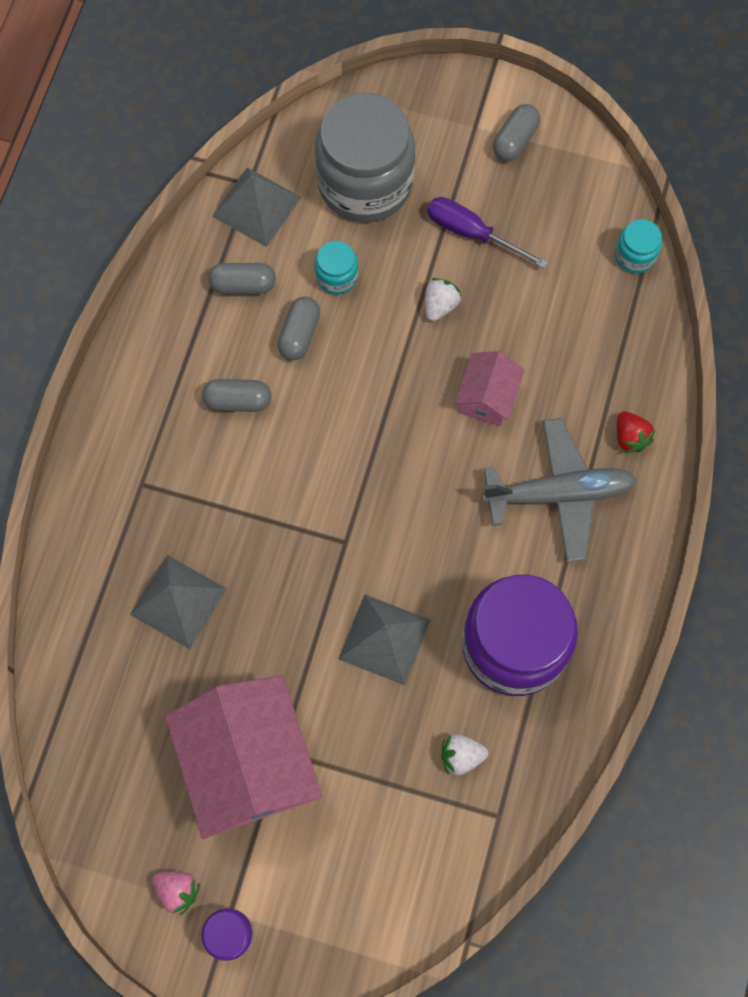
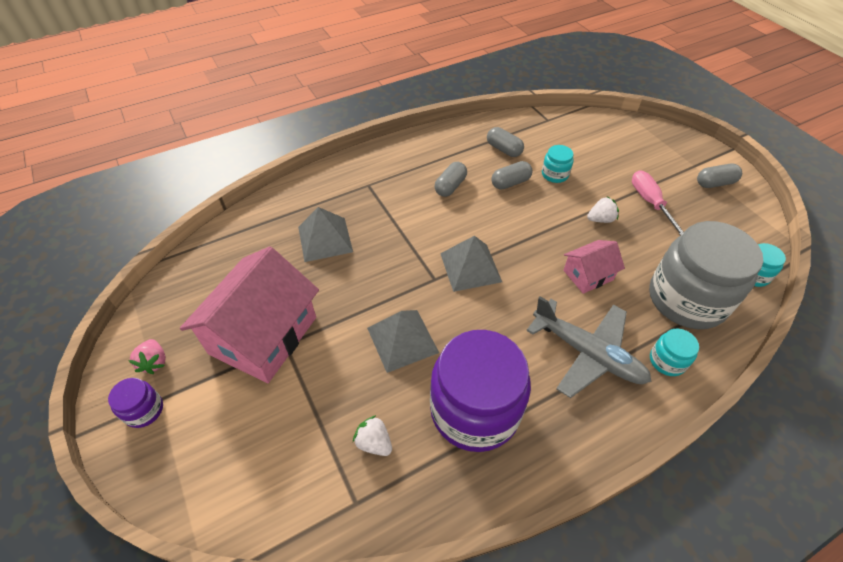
camera: 45 degrees right, 20 degrees down
grey capsule [202,379,272,412] -> grey capsule turned 75 degrees clockwise [434,162,467,197]
grey pyramid [212,167,302,247] -> grey pyramid moved to [440,236,502,292]
grey jar [315,93,415,222] -> grey jar moved to [649,221,763,329]
purple screwdriver [427,197,548,269] -> pink screwdriver [632,171,684,236]
red strawberry [617,411,656,453] -> turquoise jar [650,329,699,376]

